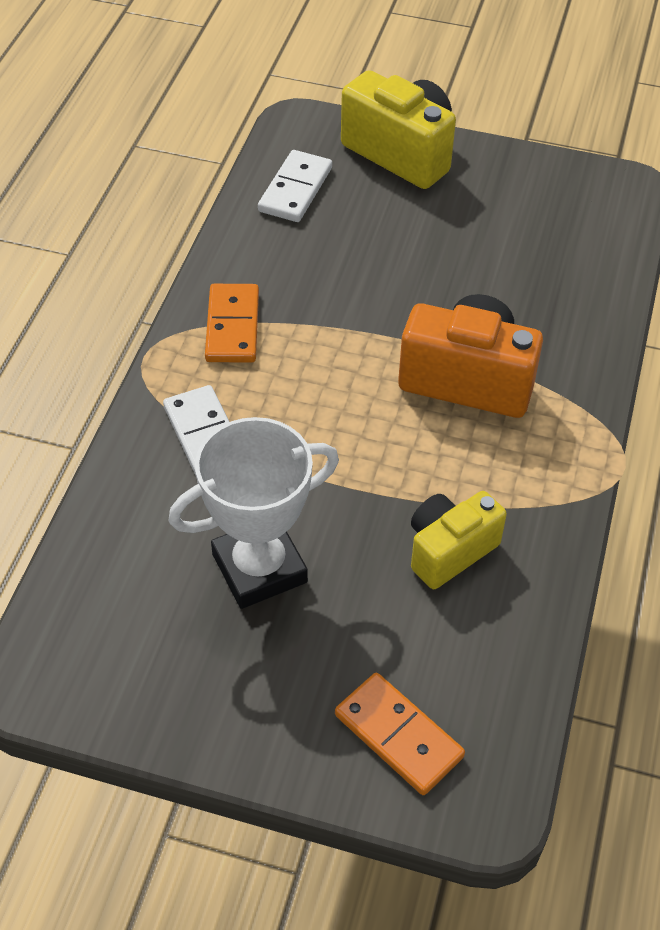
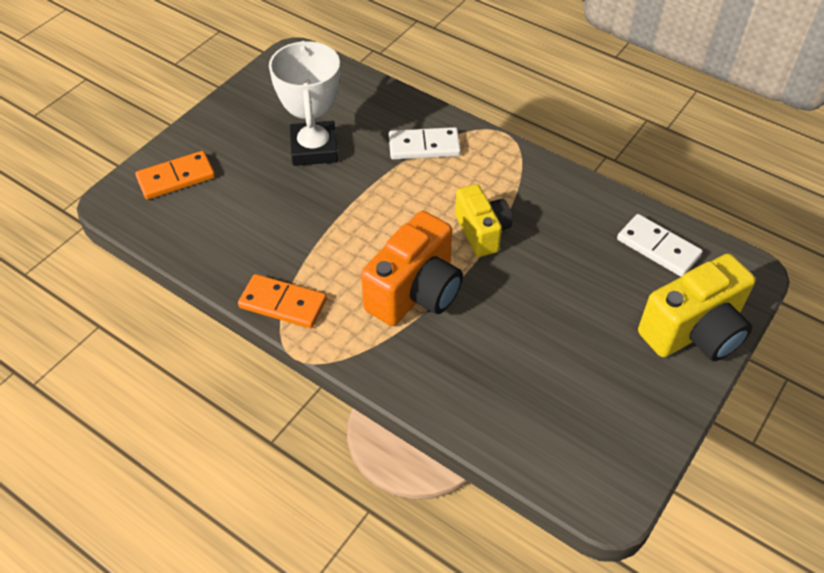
camera: 110 degrees right, 0 degrees up
orange domino [205,284,259,363] -> orange domino moved to [238,274,327,328]
yellow camera [411,491,507,589] -> yellow camera moved to [455,184,512,257]

